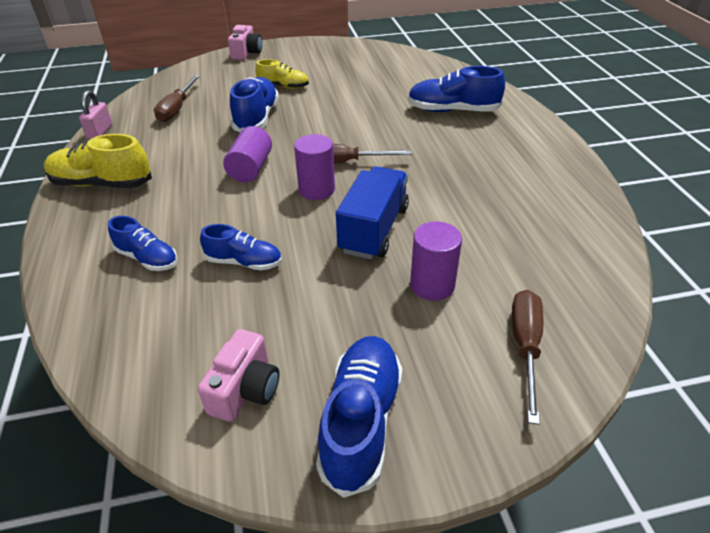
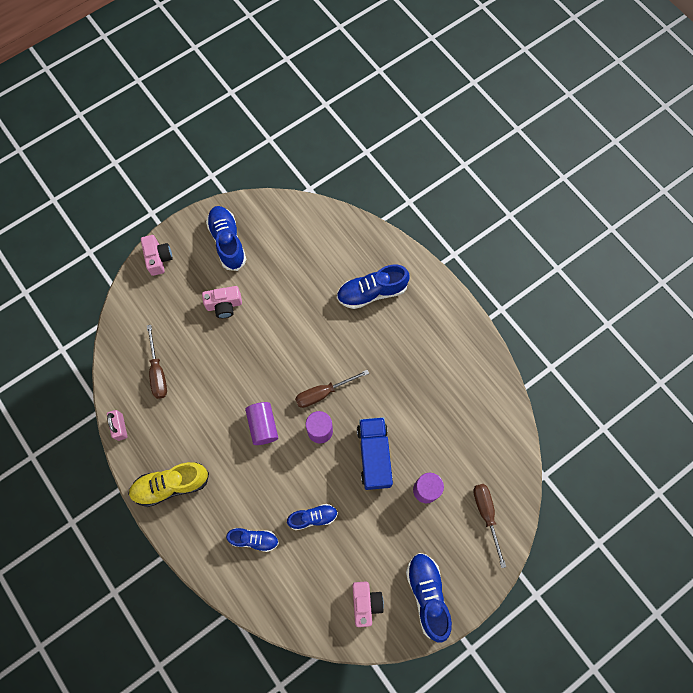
camera: 25 degrees left, 30 degrees up
blue shoe [230,77,279,132] -> blue shoe moved to [206,206,246,271]
yellow shoe [255,59,309,89] -> pink camera [202,286,242,318]

